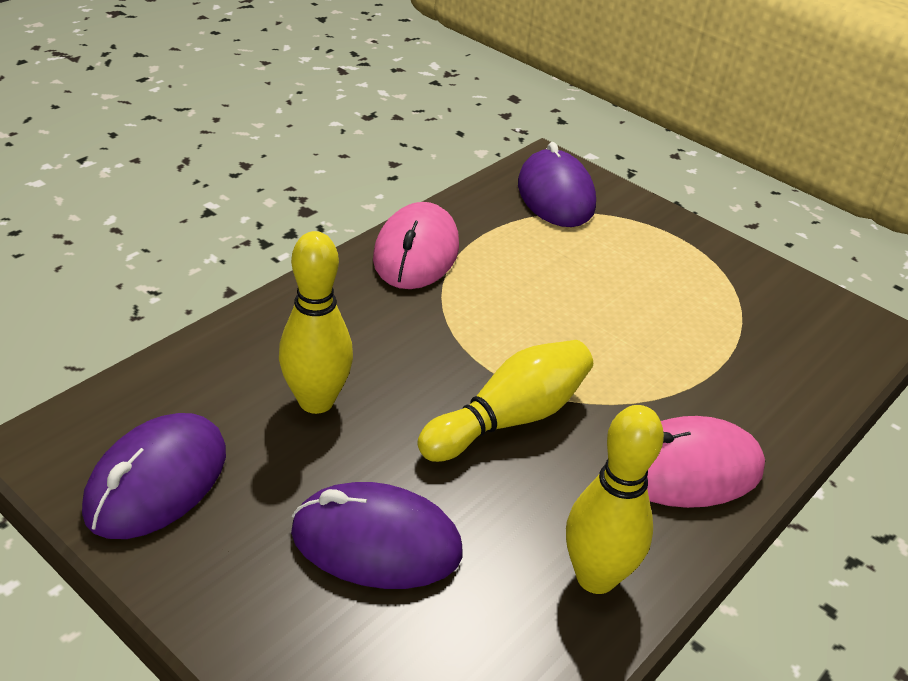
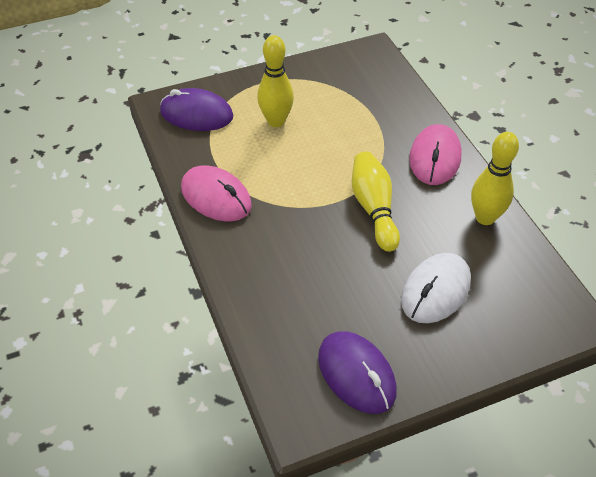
camera: 60 degrees left, 10 degrees up
yellow bowling pin [279,231,353,414] -> yellow bowling pin moved to [257,35,294,127]
purple mouse [291,482,462,589] -> white mouse [401,253,471,323]

